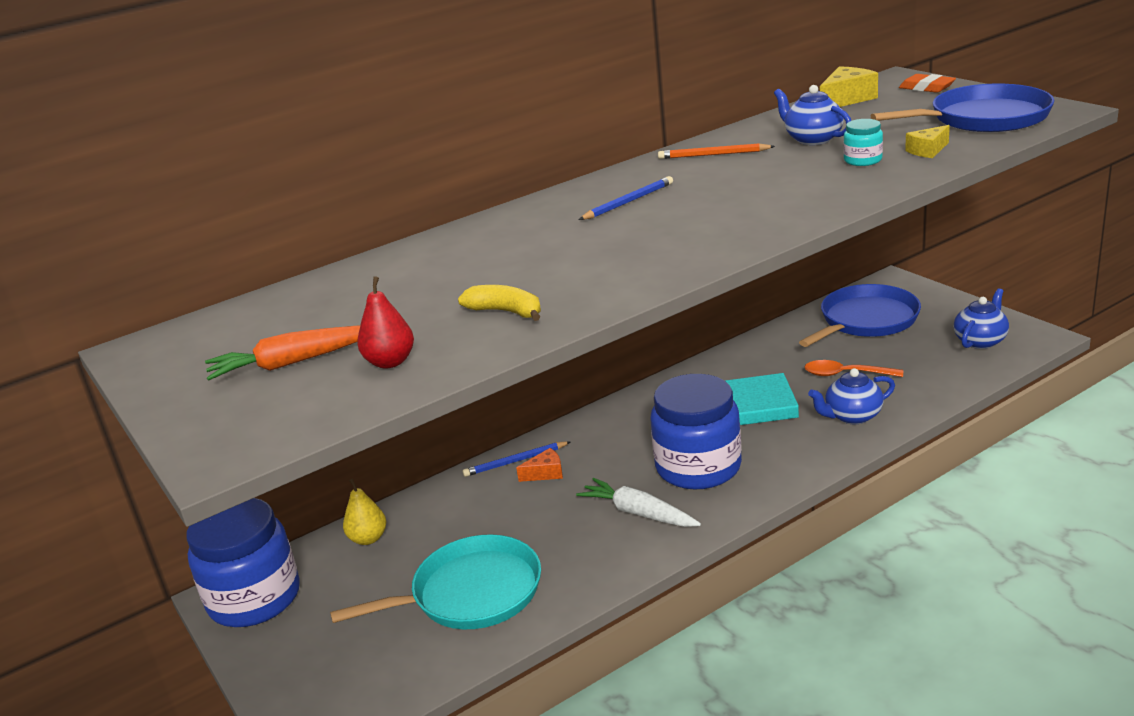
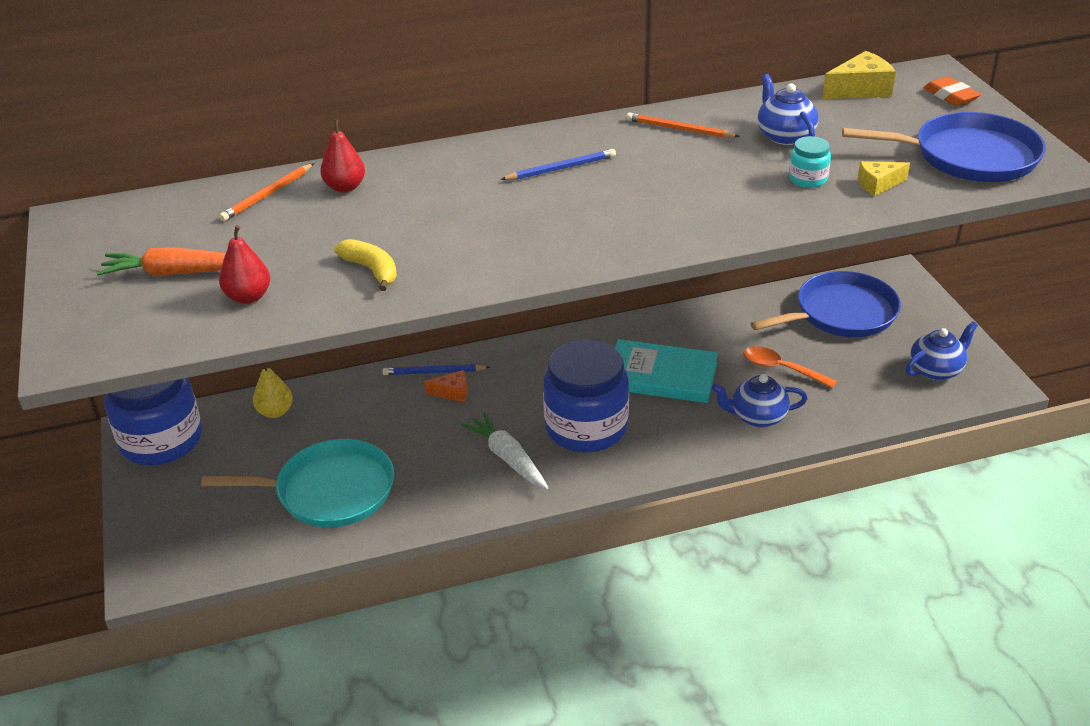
camera: 15 degrees right, 10 degrees up
none -> orange pencil [219,163,314,221]
none -> red pear [320,120,365,193]

